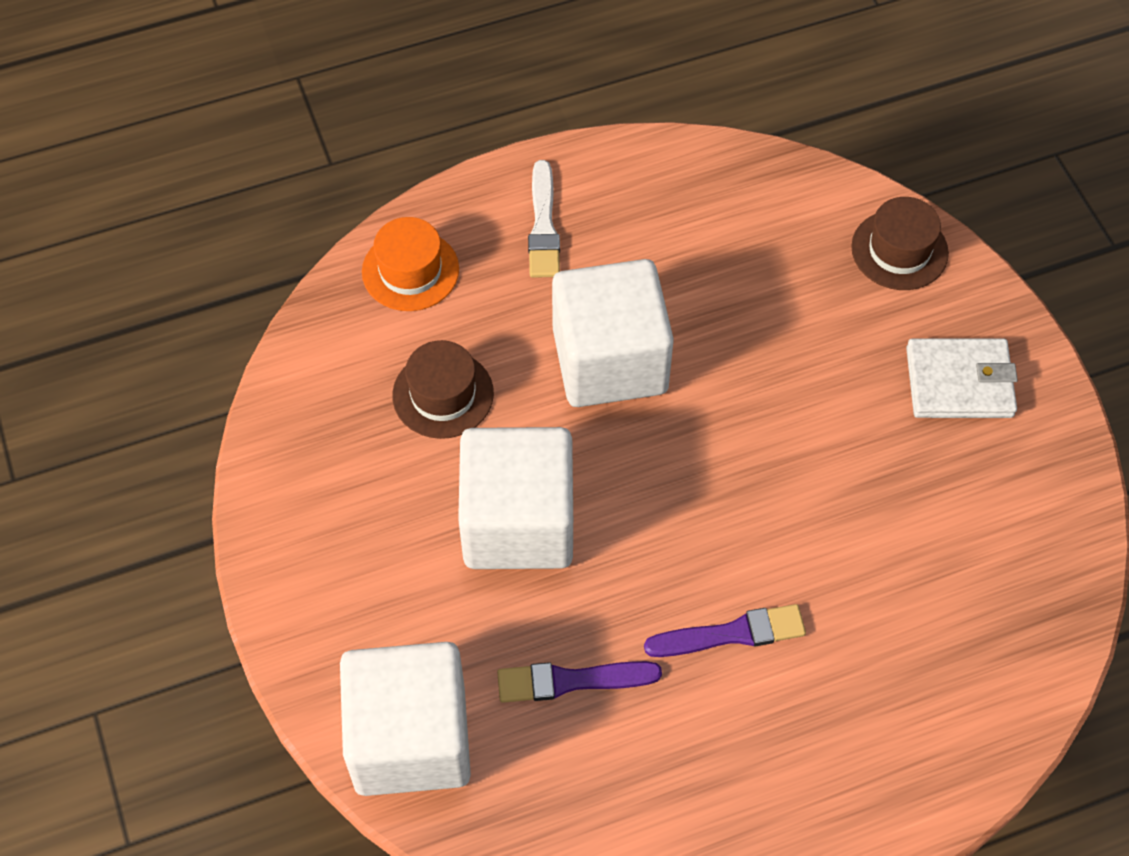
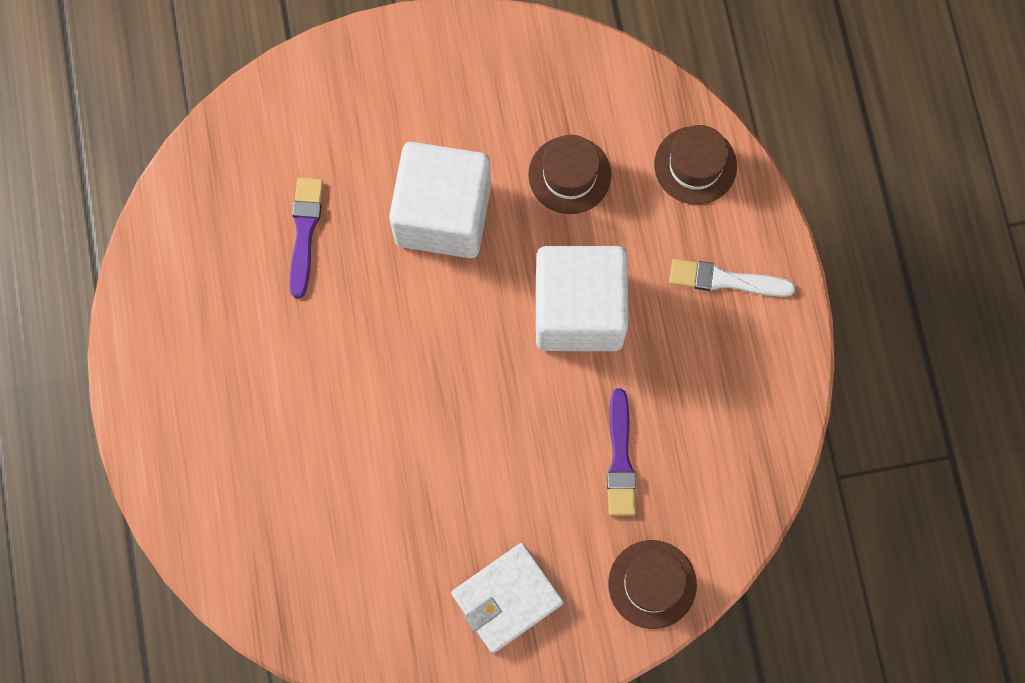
camera: 100 degrees right, 15 degrees up
white cube [340,642,471,796] -> none
orange hat [362,217,459,311] -> brown hat [654,125,737,205]
purple brush [644,604,806,657] -> purple brush moved to [607,388,636,516]
white wallet [906,338,1018,418] -> white wallet turned 45 degrees clockwise [451,543,564,653]

